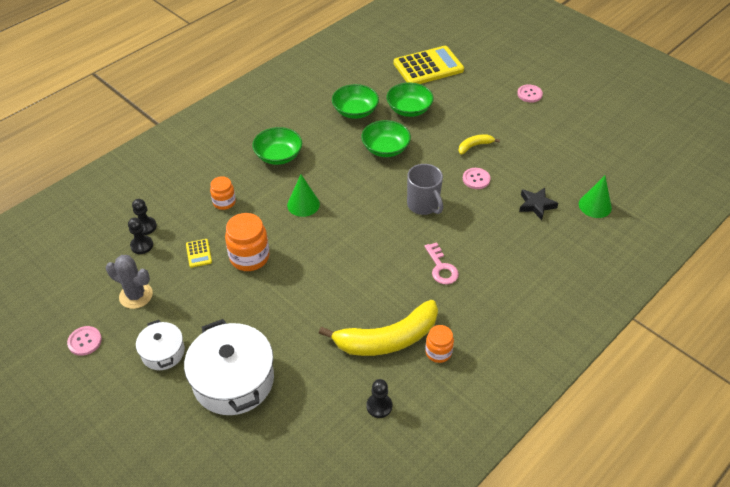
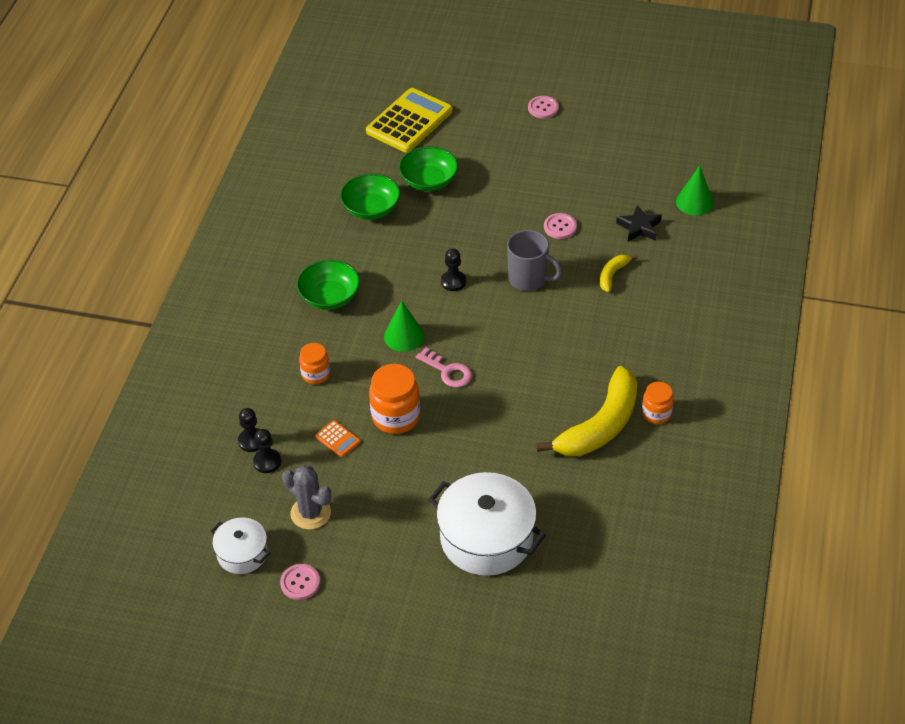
camera: 30 degrees left, 0 degrees up
grey cactus [106,255,153,309] -> grey cactus turned 45 degrees clockwise [282,465,331,530]
white pot [136,320,185,370] -> white pot moved to [210,517,270,574]
yellow calculator [186,239,212,268] -> orange calculator [315,420,361,457]
green bowl [361,120,411,157] -> none
black pawn [367,379,392,418] -> black pawn moved to [441,248,466,291]
pink key [425,242,459,285] -> pink key moved to [416,347,472,388]
yellow banana [458,134,500,155] -> yellow banana moved to [600,255,638,292]

